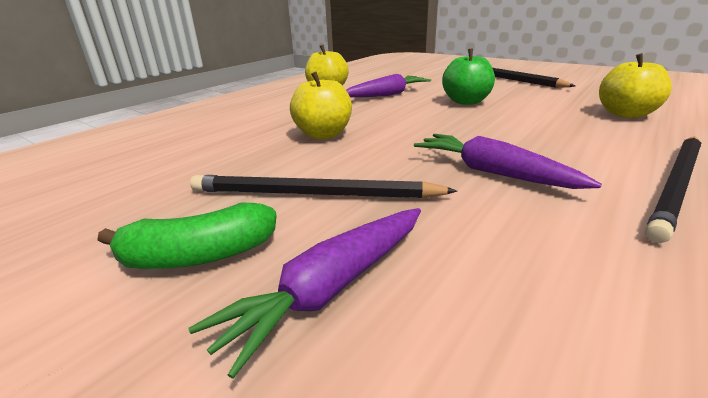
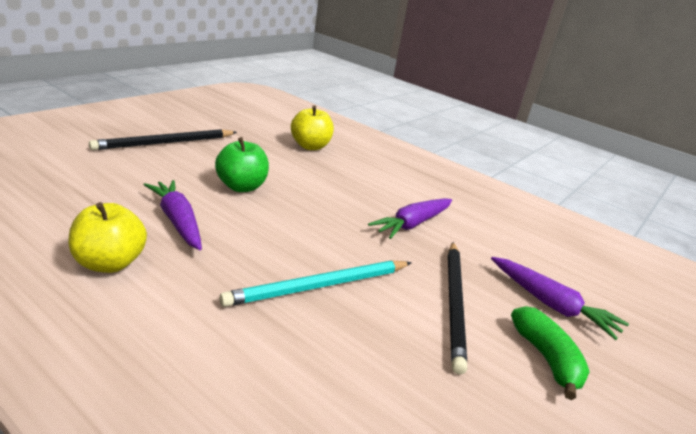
camera: 95 degrees left, 0 degrees up
yellow apple [290,72,352,140] -> turquoise pencil [219,261,412,307]
black pencil [645,136,701,243] -> none

